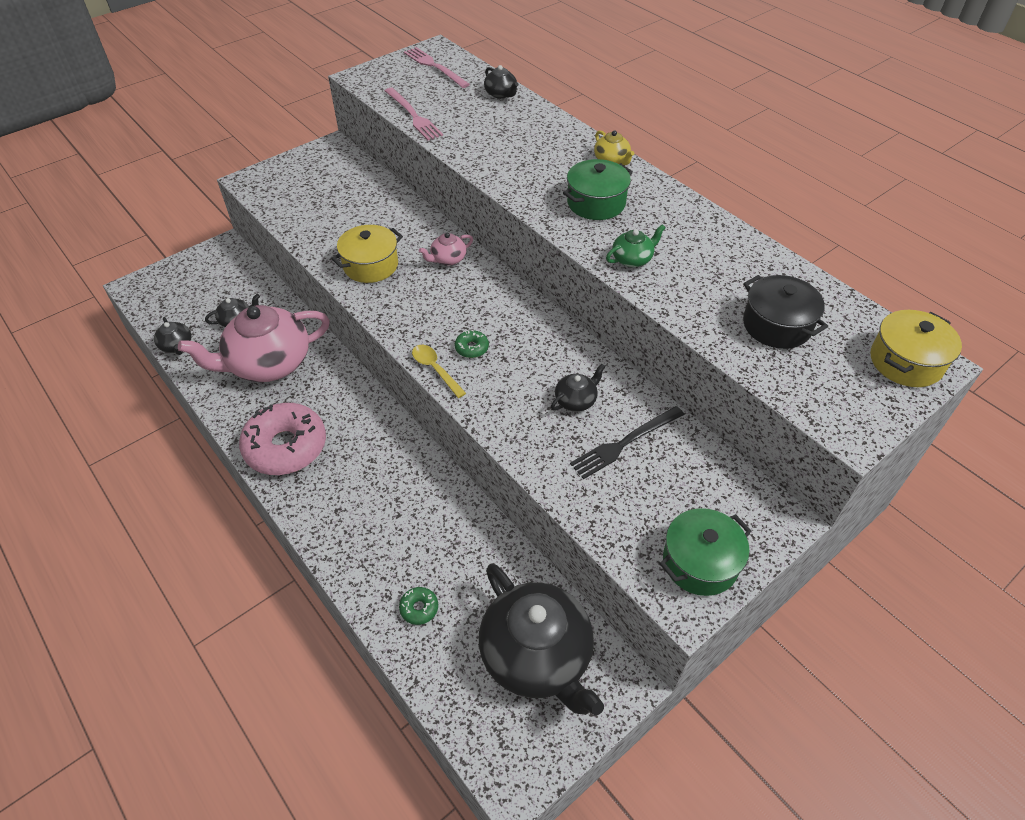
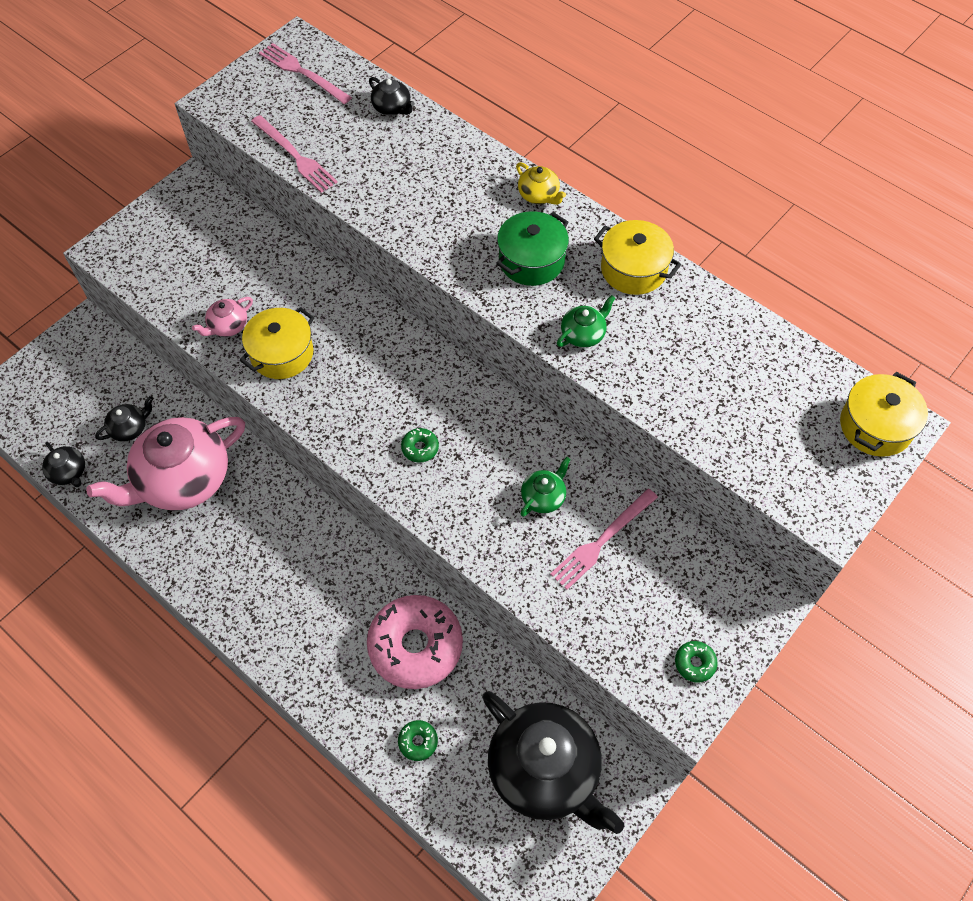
camera: 10 degrees left, 10 degrees up
pink donut [239,403,326,475] -> pink donut moved to [367,595,463,689]
yellow spoon [412,345,466,398] -> none
pink teapot [419,233,473,265] -> pink teapot moved to [192,297,253,337]
black teapot [551,364,605,412] -> green teapot [520,457,571,517]
black fork [570,406,684,479] -> pink fork [550,489,658,590]
green pot [659,508,752,596] -> green donut [675,641,718,683]
black pot [743,275,828,349] -> none
none -> yellow pot [594,220,681,295]

